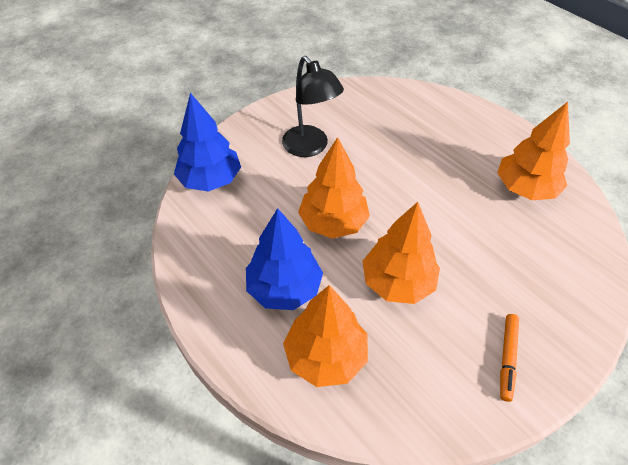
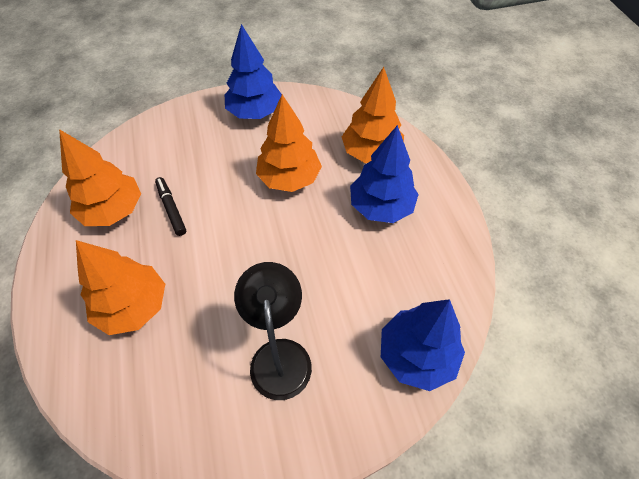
camera: 155 degrees left, 5 degrees up
orange tree [298,137,370,239] -> orange tree moved to [76,240,165,335]
orange marker [500,314,519,402] -> blue tree [225,24,282,119]
none -> black marker [155,177,186,236]

